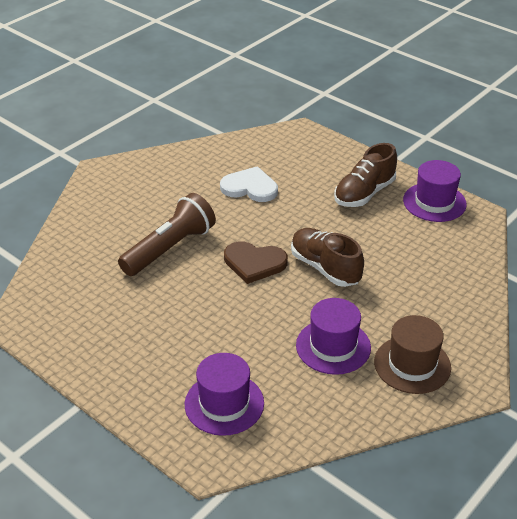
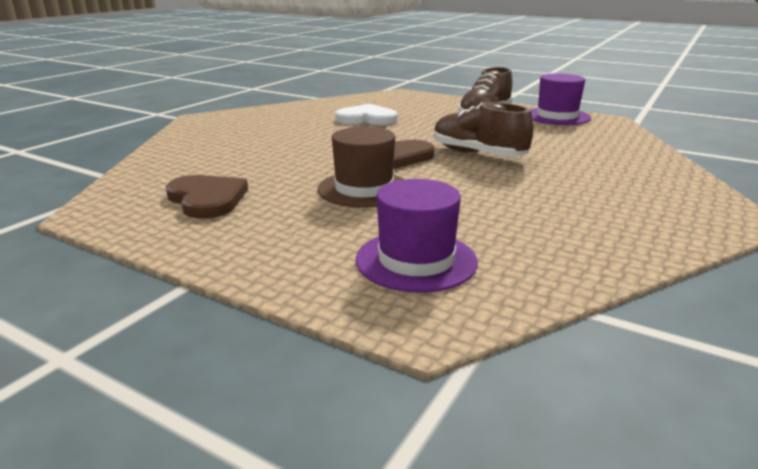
camera: 10 degrees left, 15 degrees down
brown flashlight [118,193,216,276] -> none
purple hat [296,298,371,375] -> none
brown hat [374,315,451,394] -> brown hat moved to [318,127,405,208]
none -> brown heart [166,175,248,219]

